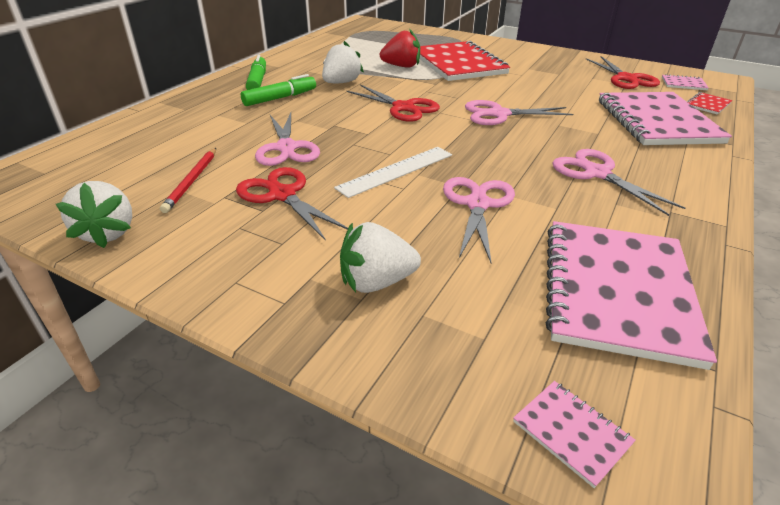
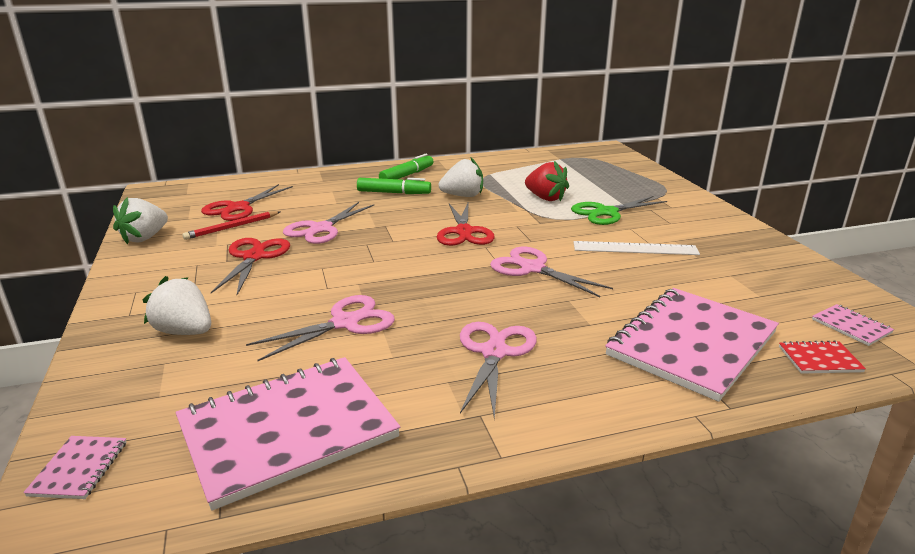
camera: 45 degrees right, 10 degrees down
white ruler [334,147,452,198] -> white ruler moved to [574,241,700,255]
red notebook [420,41,510,81] -> green scissors [571,196,667,225]
red scissors [586,56,660,89] -> red scissors moved to [201,184,293,221]

